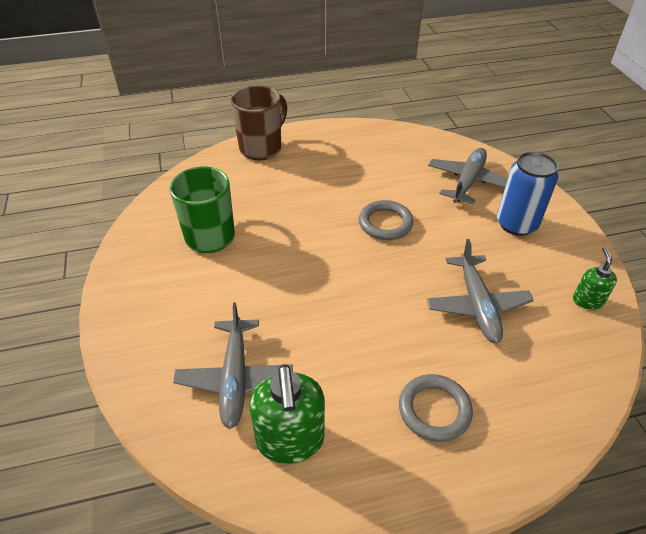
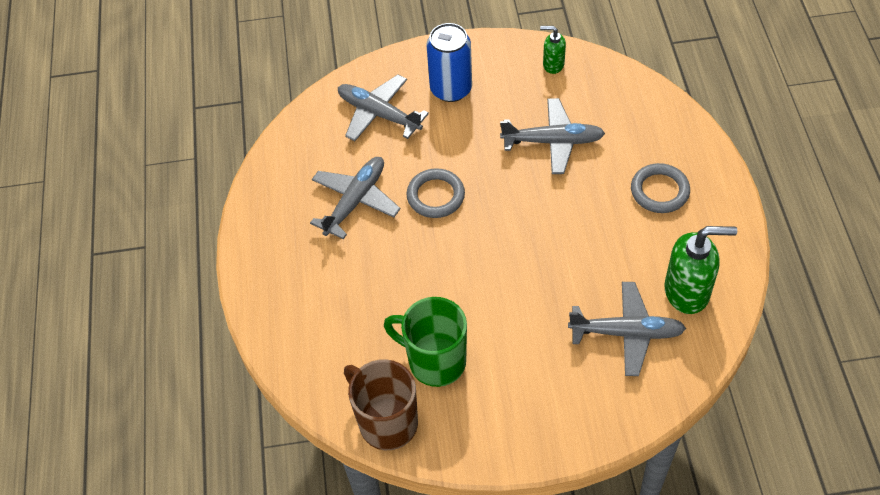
camera: 80 degrees left, 10 degrees up
brown mug [231,86,287,160] -> brown mug moved to [344,359,418,450]
none -> grey plane [310,157,401,239]

